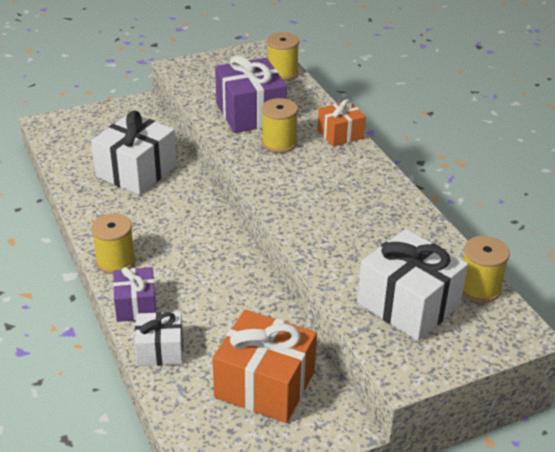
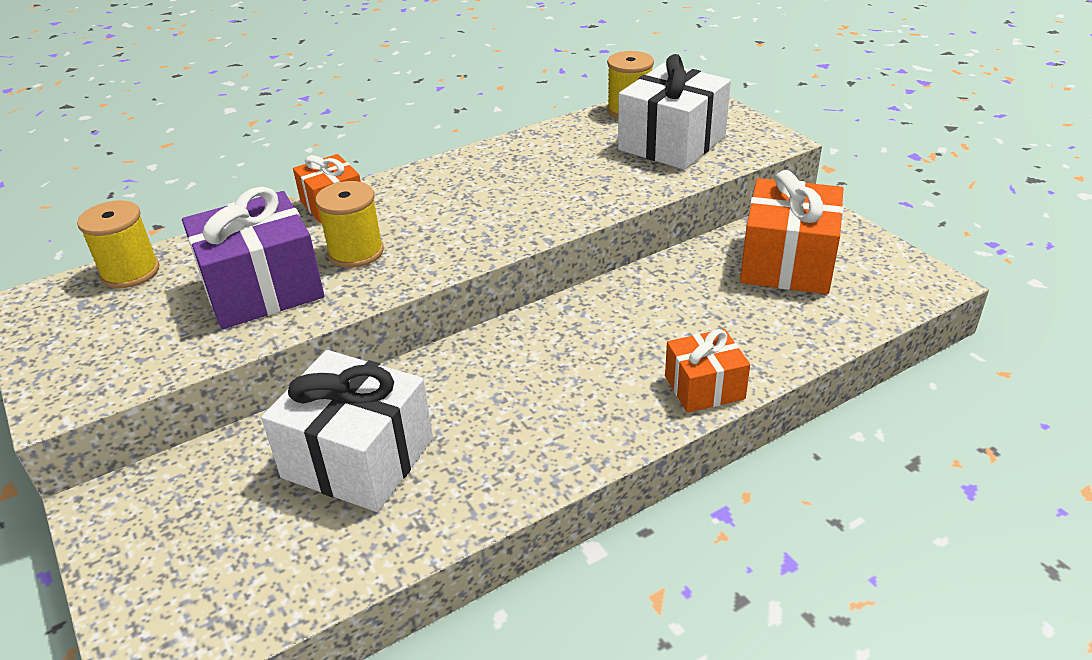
camera: 95 degrees left, 0 degrees up
yellow spool [91,213,136,274] -> none
purple gift [113,267,156,322] -> orange gift [665,329,750,413]
white gift [134,312,183,366] -> none

